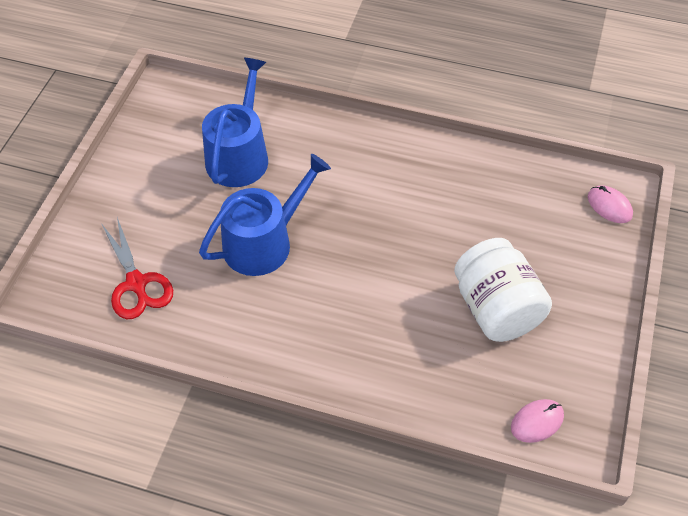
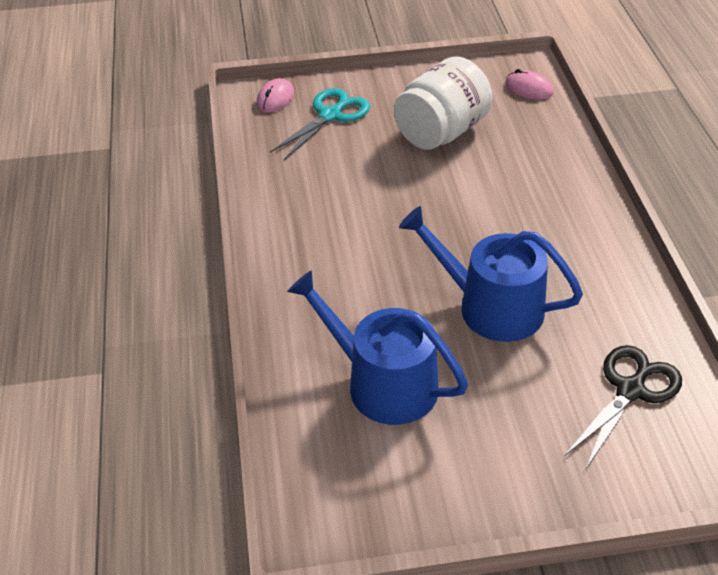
camera: 115 degrees left, 10 degrees down
red scissors [101,217,173,319] -> black scissors [565,345,682,469]
blue watering can [202,58,268,187] -> blue watering can turned 45 degrees clockwise [287,270,468,425]
none -> turquoise scissors [270,88,370,160]

